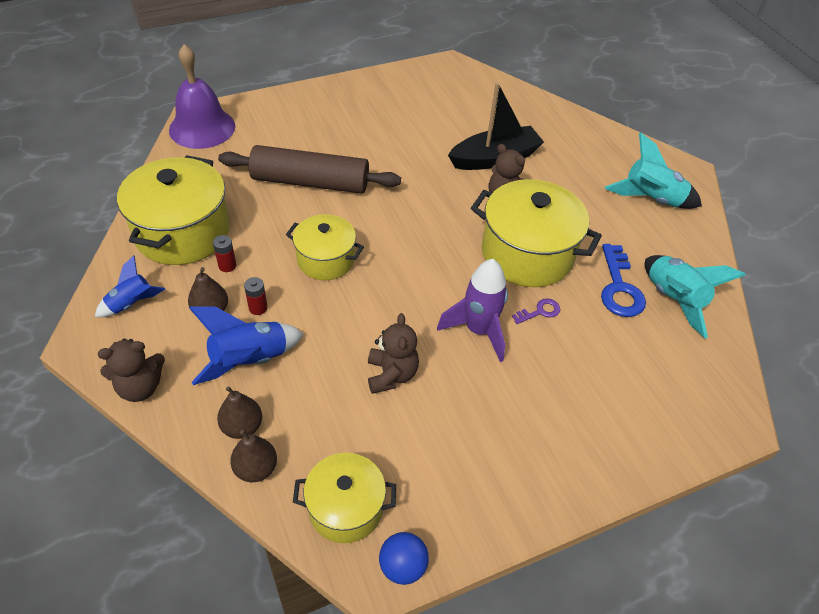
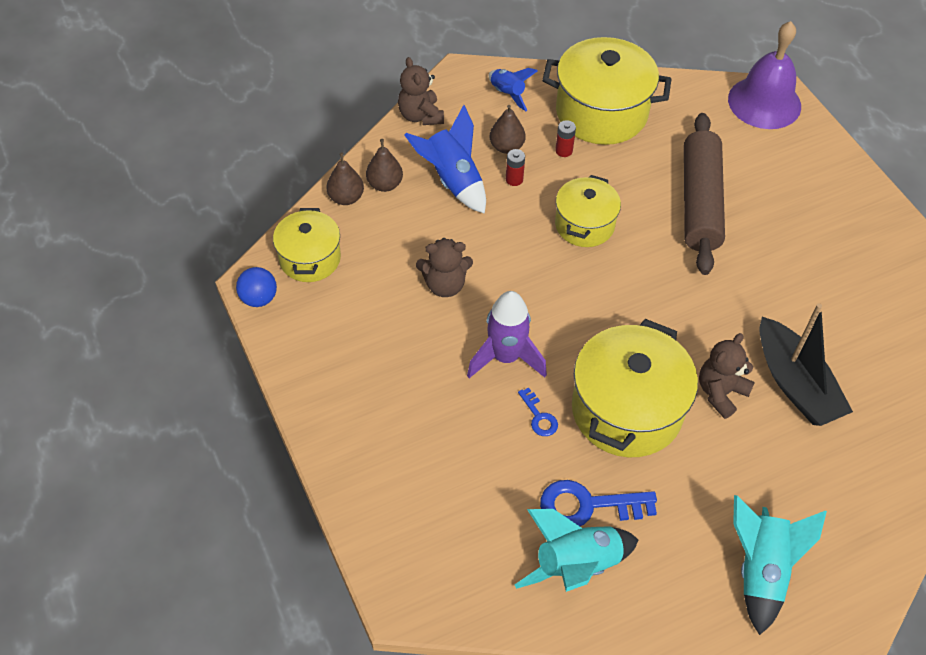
camera: 90 degrees right, 5 degrees up
purple key [512,298,560,324] -> blue key [518,387,558,436]

